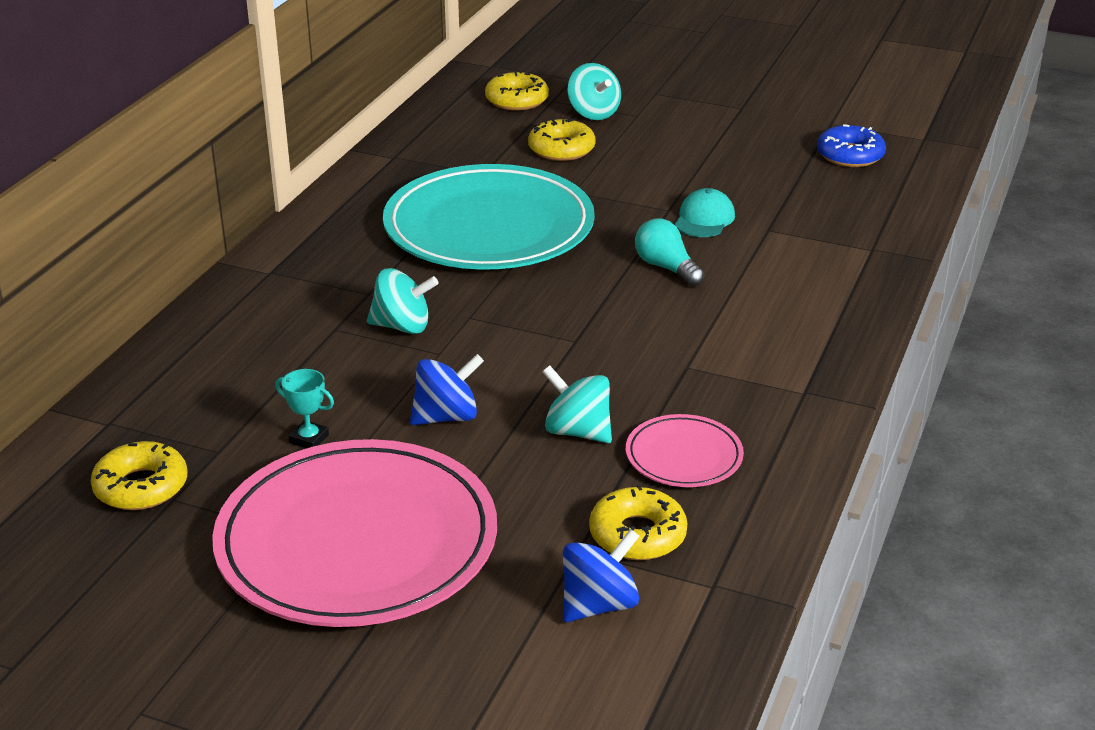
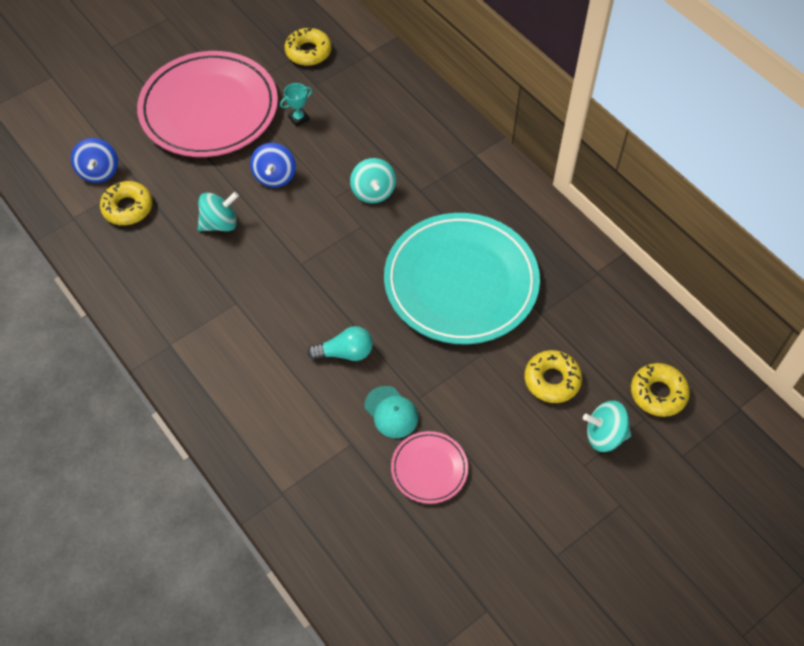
camera: 120 degrees right, 25 degrees up
turquoise spinning top [367,268,439,334] -> turquoise spinning top turned 45 degrees counterclockwise [350,158,396,203]
pink plate [626,414,744,487] -> pink plate moved to [391,431,468,504]
blue donut [817,124,886,167] -> none

